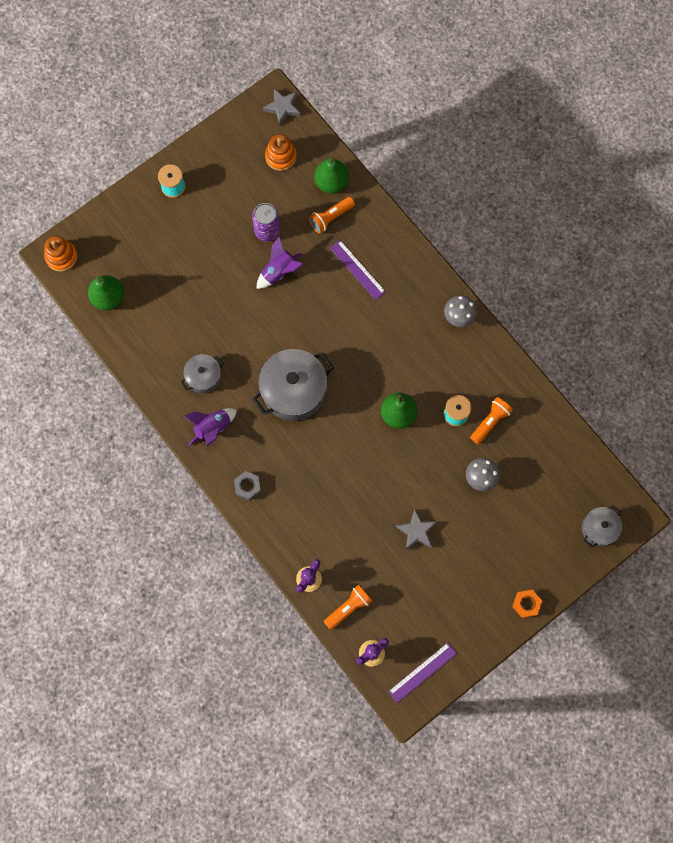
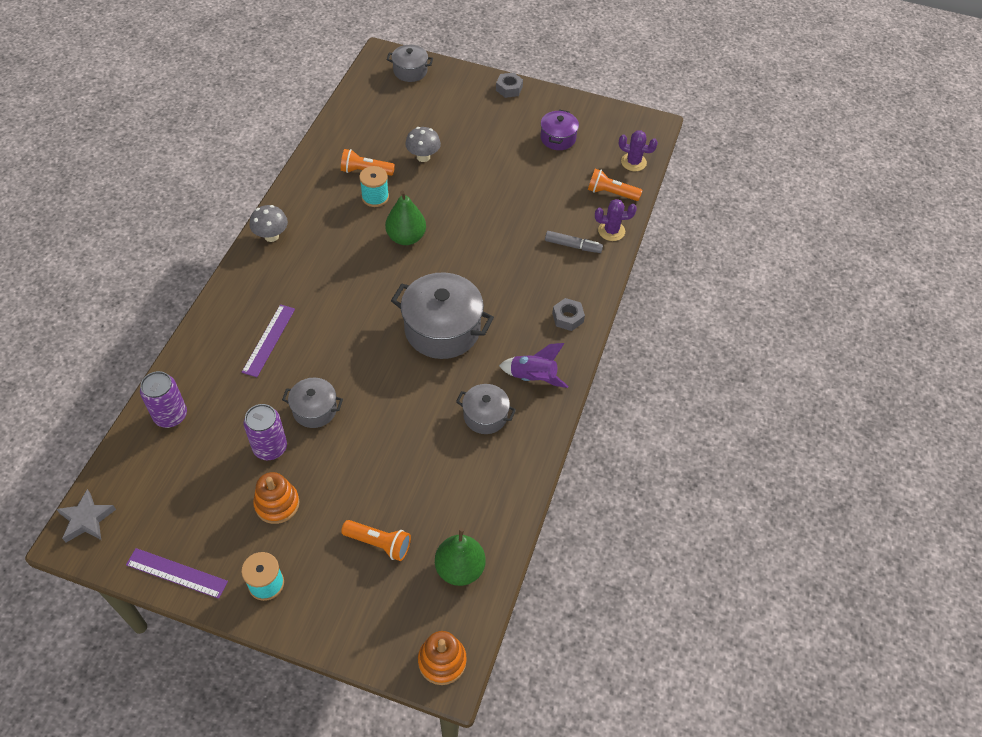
camera: 125 degrees left, 20 degrees down
purple rocket [256,237,303,289] -> grey pot [282,378,343,428]
orange stacking toy [265,134,297,171] -> orange stacking toy moved to [253,472,299,524]
orange flashlight [309,197,355,233] -> orange flashlight moved to [341,520,411,561]
green pear [314,157,349,194] -> purple can [140,371,187,428]
purple ruler [388,642,457,703] -> purple ruler moved to [126,548,228,599]
grey star [395,510,437,550] -> none
orange nut [512,590,542,618] -> grey nut [496,72,523,98]
none -> purple pot [540,109,579,150]
none -> grey marker [545,231,603,253]

